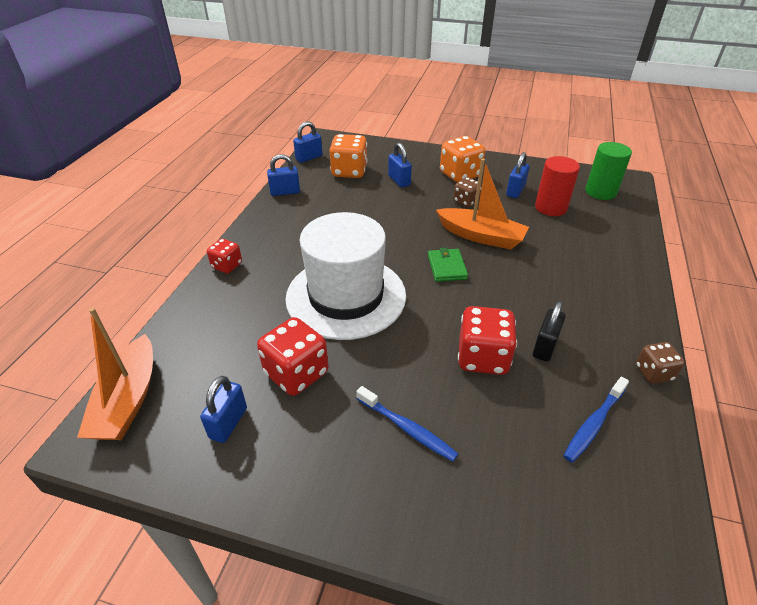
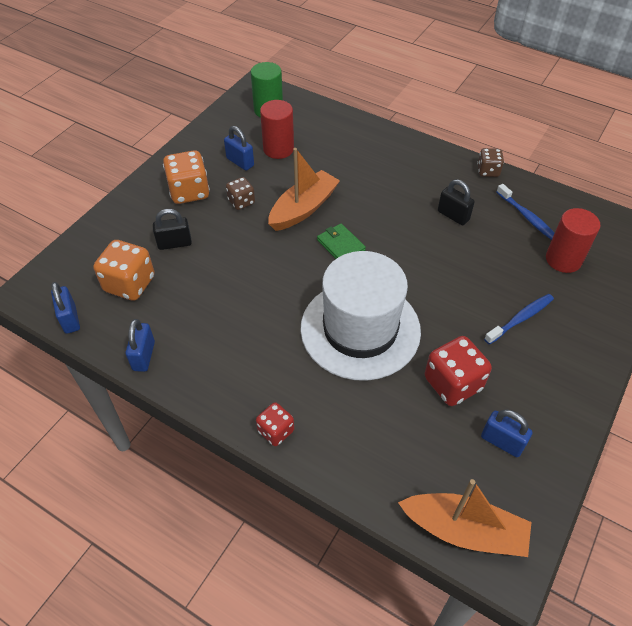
camera: 75 degrees left, 10 degrees up
blue padlock [388,143,412,188] -> black padlock [153,209,192,250]
green wallet [428,248,468,282] -> green wallet turned 45 degrees clockwise [317,223,366,259]
red dice [458,306,517,375] -> none
none -> red cylinder [546,208,601,273]

